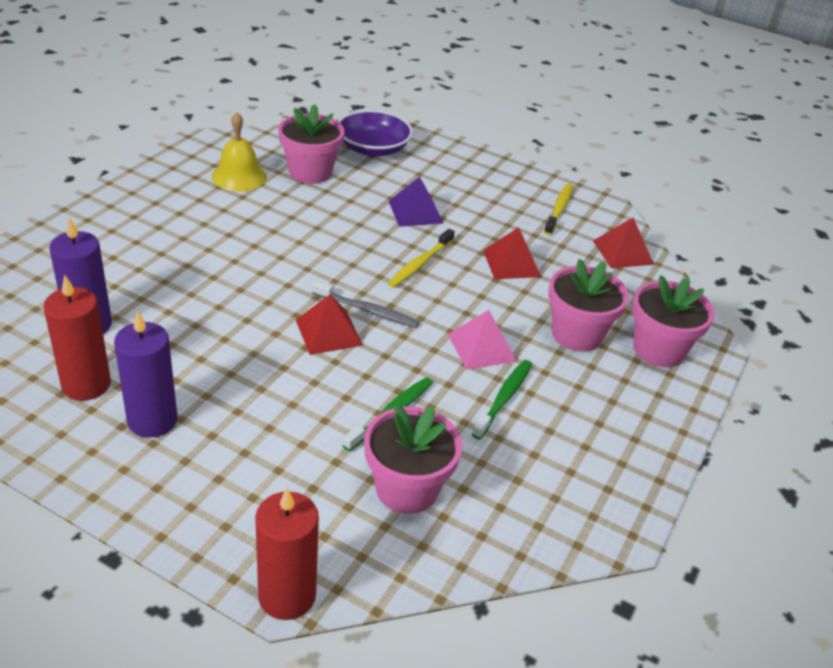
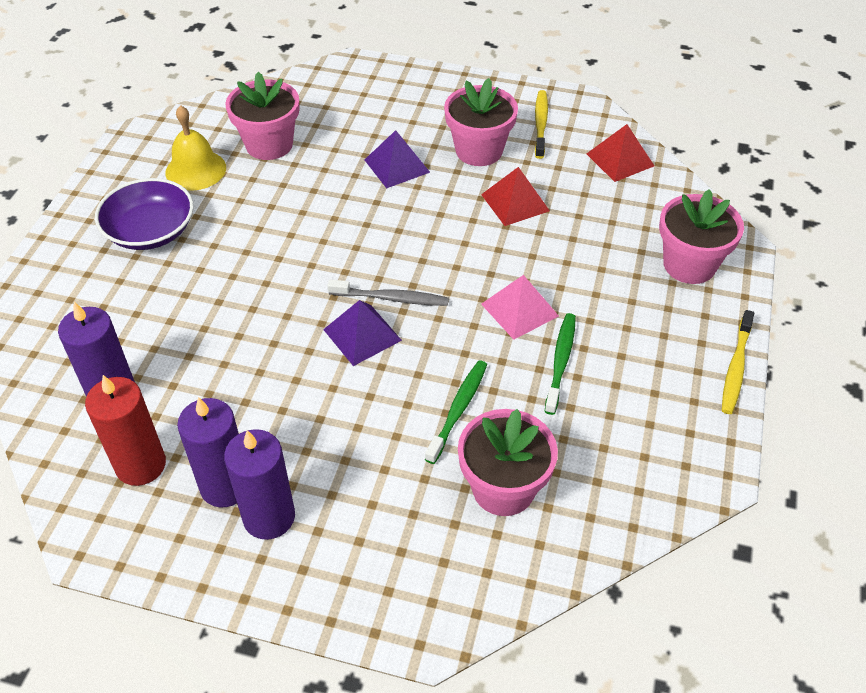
camera: 10 degrees left, 10 degrees up
red candle [255,488,319,620] -> none
red pyramid [296,294,363,355] -> purple pyramid [323,300,402,366]
purple bowl [338,110,413,156] -> purple bowl moved to [95,178,194,250]
yellow toothbrush [388,229,455,288] -> yellow toothbrush moved to [722,310,754,414]
pink flower pot [548,259,629,352] -> pink flower pot moved to [444,78,518,166]
none -> purple candle [224,429,295,540]

